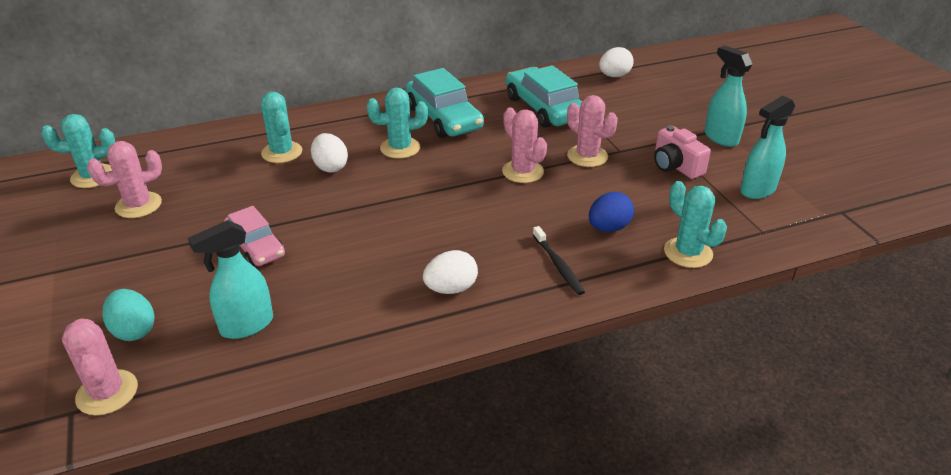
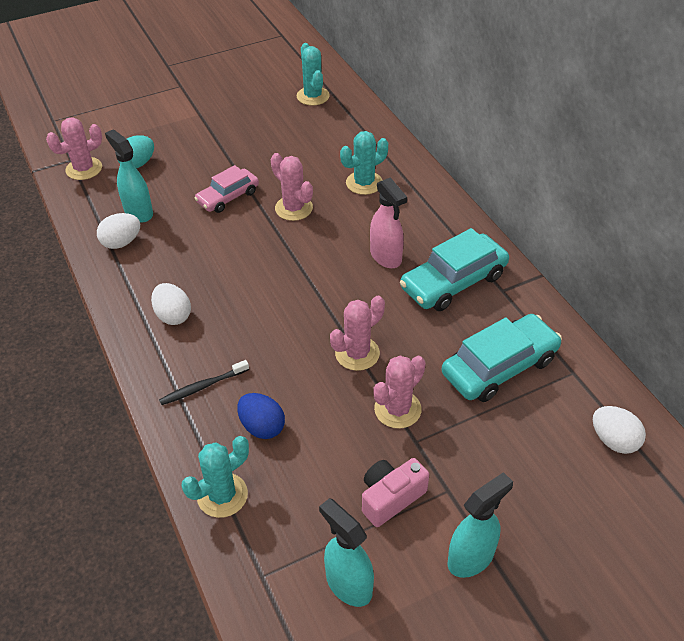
camera: 85 degrees right, 10 degrees up
pink cactus [87,141,162,218] -> pink cactus moved to [271,153,313,221]
white egg [311,133,348,173] -> white egg moved to [97,213,140,249]
turquoise cactus [367,88,428,159] -> pink spray bottle [370,177,407,268]

